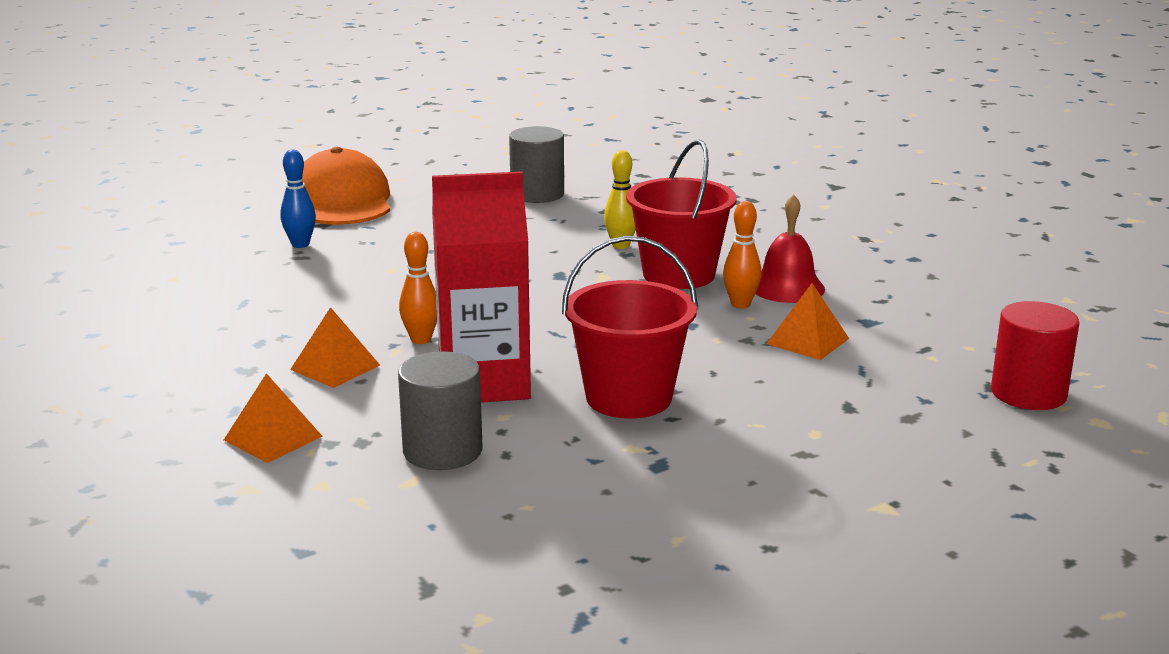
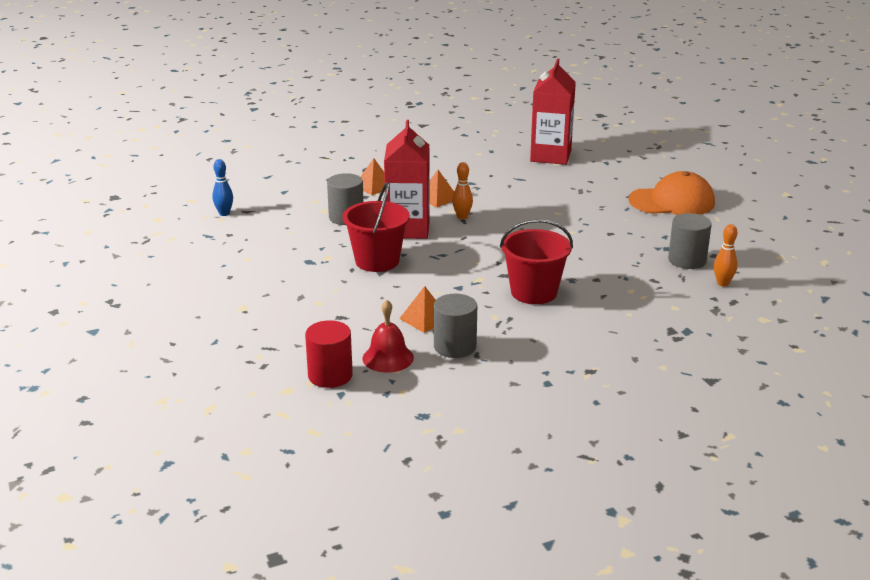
camera: 100 degrees right, 5 degrees up
blue bowling pin [280,150,316,248] -> blue bowling pin moved to [212,159,233,216]
yellow bowling pin [604,150,636,249] -> none
orange bowling pin [723,201,762,308] -> orange bowling pin moved to [714,224,738,286]
red bell [755,194,825,303] -> red bell moved to [362,300,414,373]
none -> grey cylinder [434,294,477,358]
none -> red carton [530,58,576,165]

